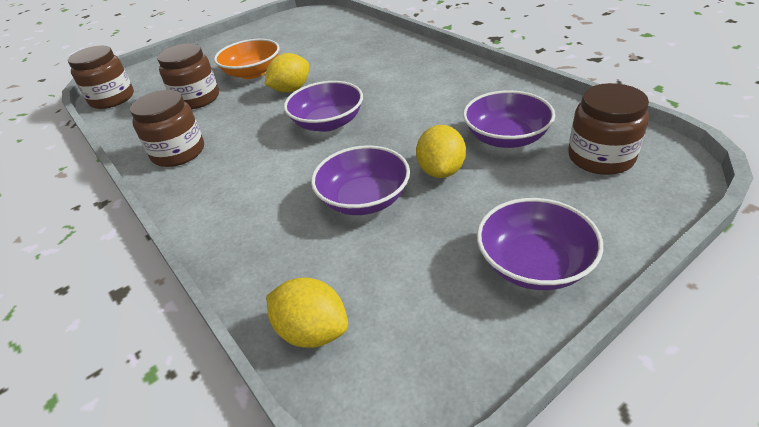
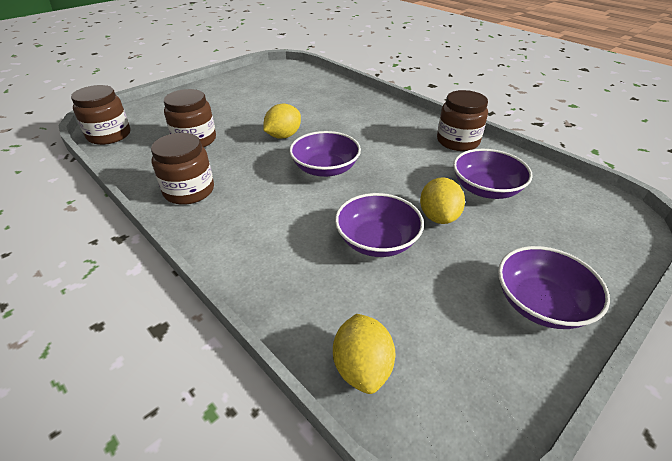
camera: 10 degrees left, 0 degrees up
orange bowl [214,39,280,79] -> none
yellow lemon [266,277,348,348] -> yellow lemon turned 60 degrees clockwise [333,314,395,394]
brown jar [568,83,649,175] -> brown jar moved to [437,90,488,151]

